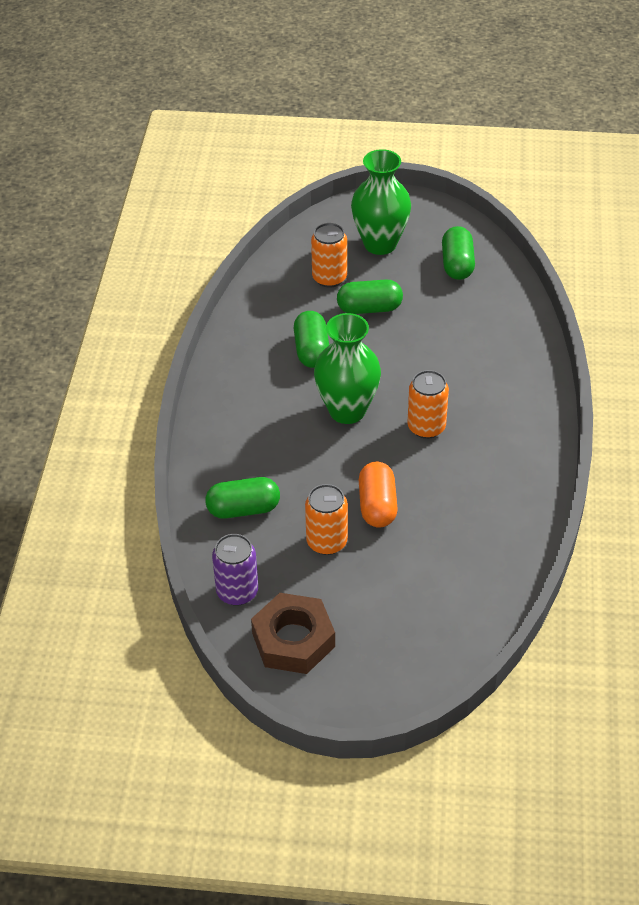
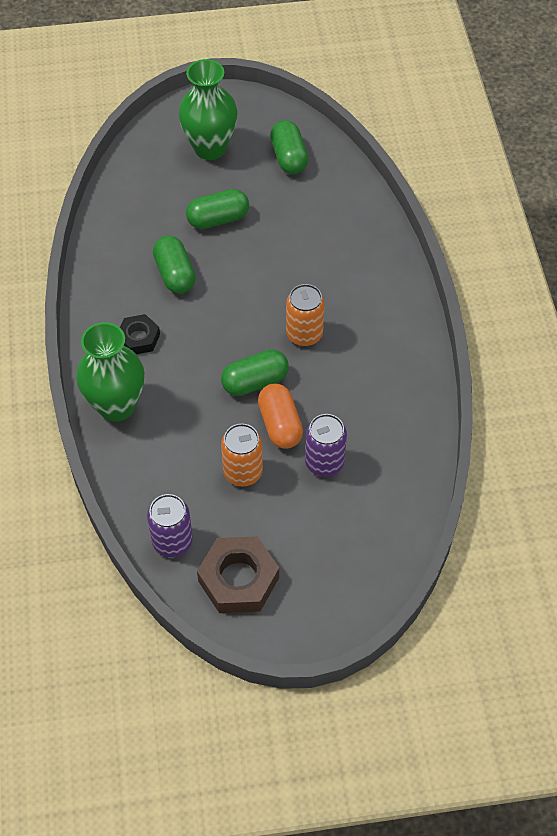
camera: 15 degrees left, 10 degrees up
green capsule [205,477,280,519] -> green capsule moved to [221,349,289,396]
orange can [311,223,347,288] -> none
green vase [314,313,381,424] -> green vase moved to [76,322,144,422]
none -> black nut [120,314,160,354]
none -> purple can [305,414,347,477]

